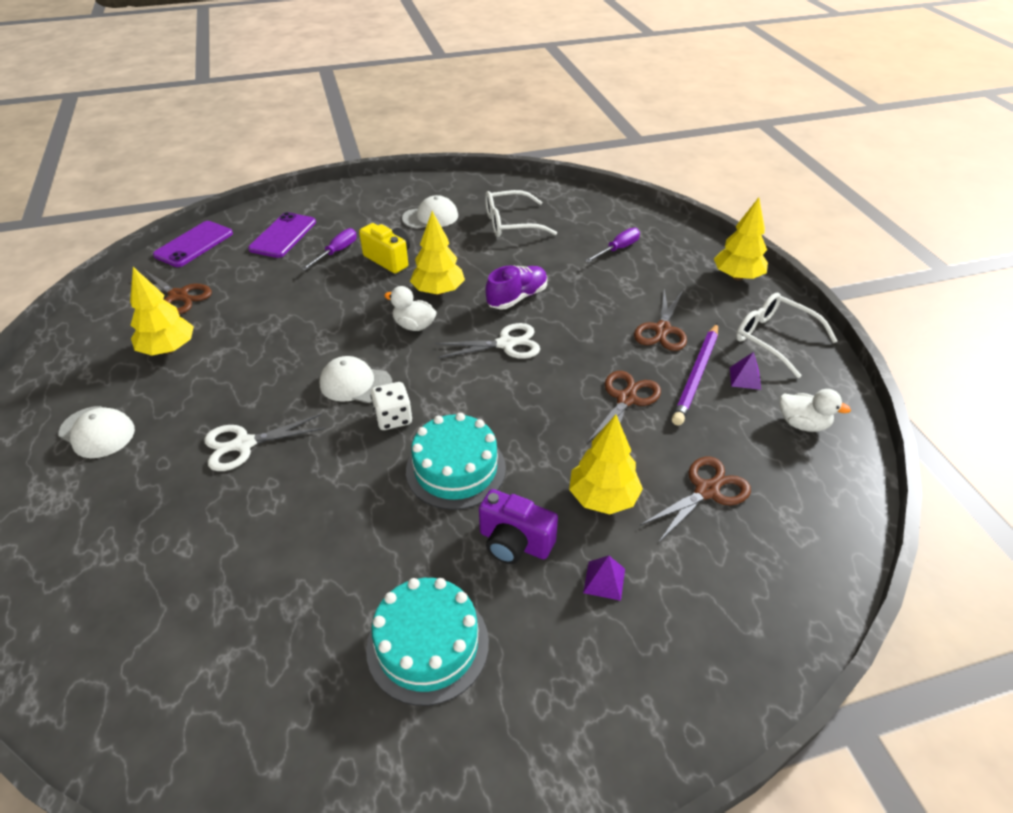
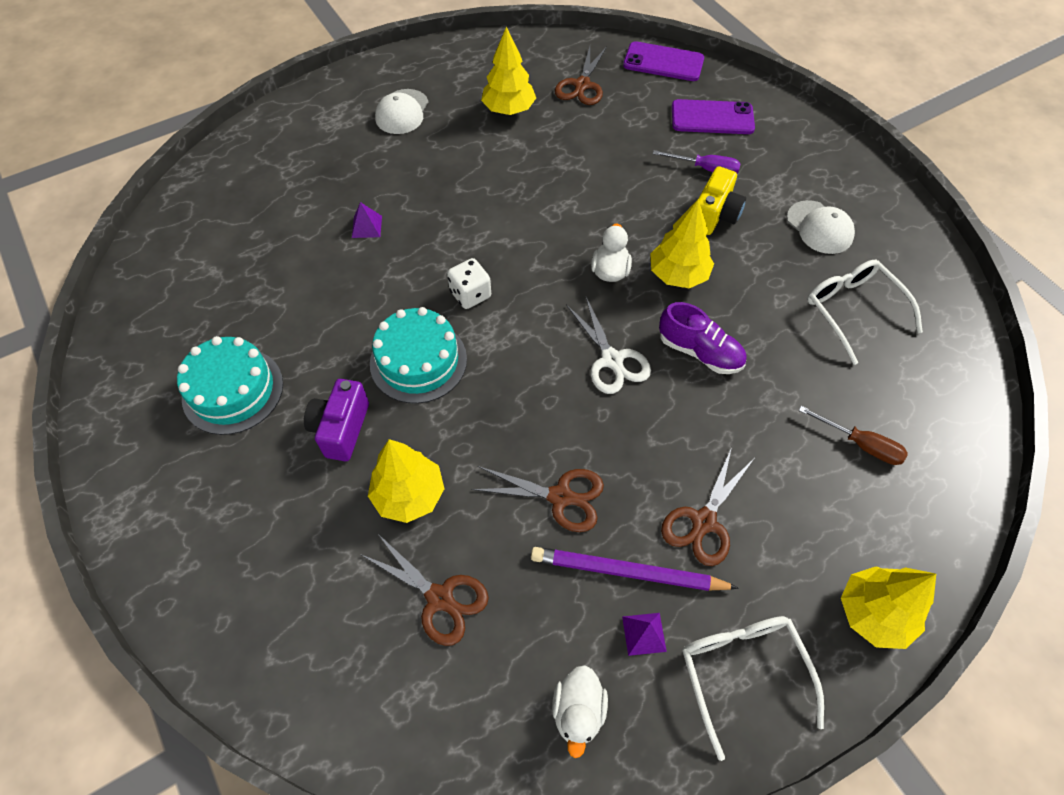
camera: 75 degrees right, 15 degrees up
white scissors [204,414,326,471] -> none
white cap [320,356,392,403] -> none
purple pyramid [583,556,625,601] -> purple pyramid moved to [352,202,382,238]
purple screwdriver [585,228,640,263] -> brown screwdriver [799,406,908,465]
brown scissors [634,289,687,351] -> brown scissors turned 60 degrees counterclockwise [661,447,754,566]
white glasses [736,293,837,378] -> white glasses turned 45 degrees counterclockwise [682,616,824,761]

